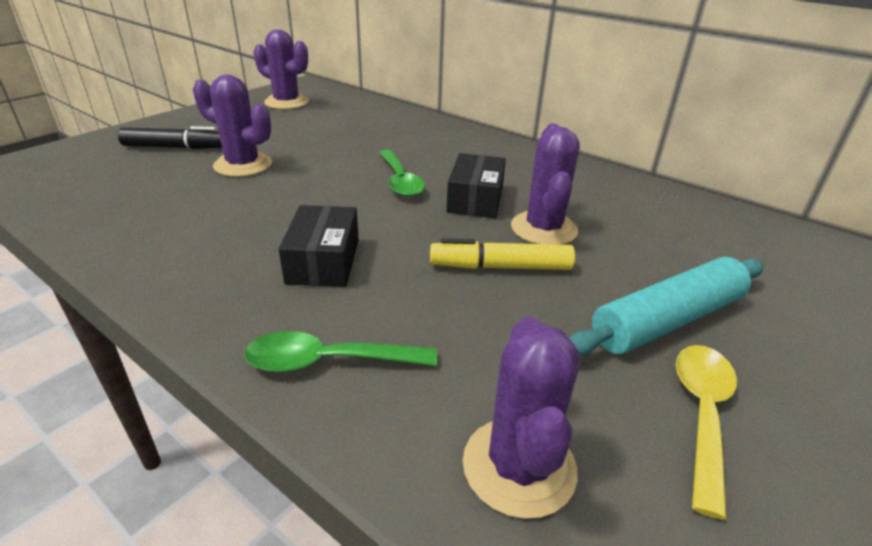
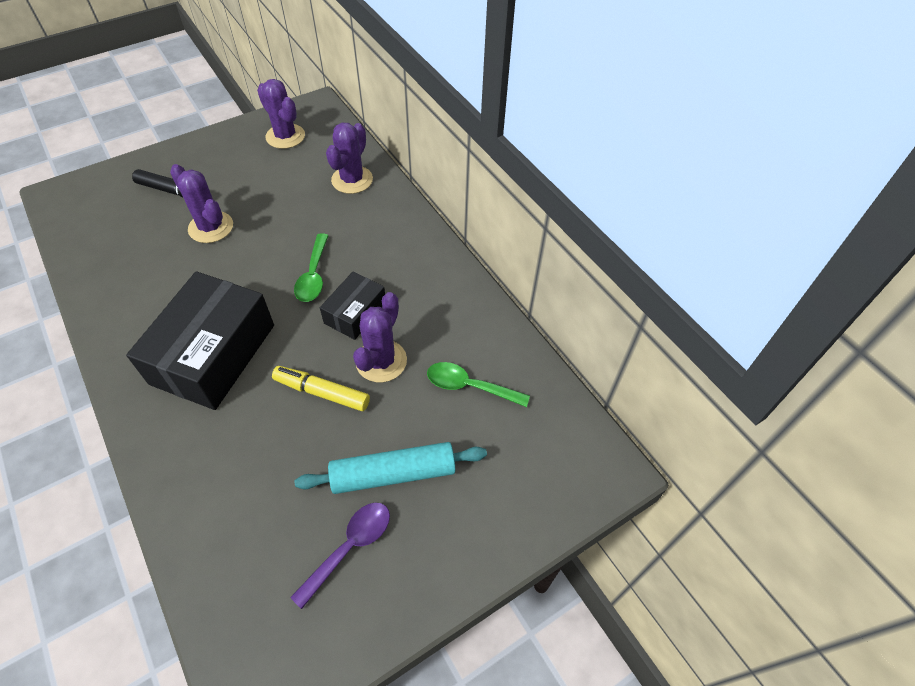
camera: 20 degrees right, 20 degrees up
green spoon [244,331,437,373] -> green spoon moved to [427,362,530,407]
black box [279,205,359,287] -> black box [126,271,274,410], size x1.90
purple cactus [463,317,580,519] -> purple cactus moved to [326,123,373,194]
yellow spoon [676,345,737,520] -> purple spoon [290,503,390,609]

